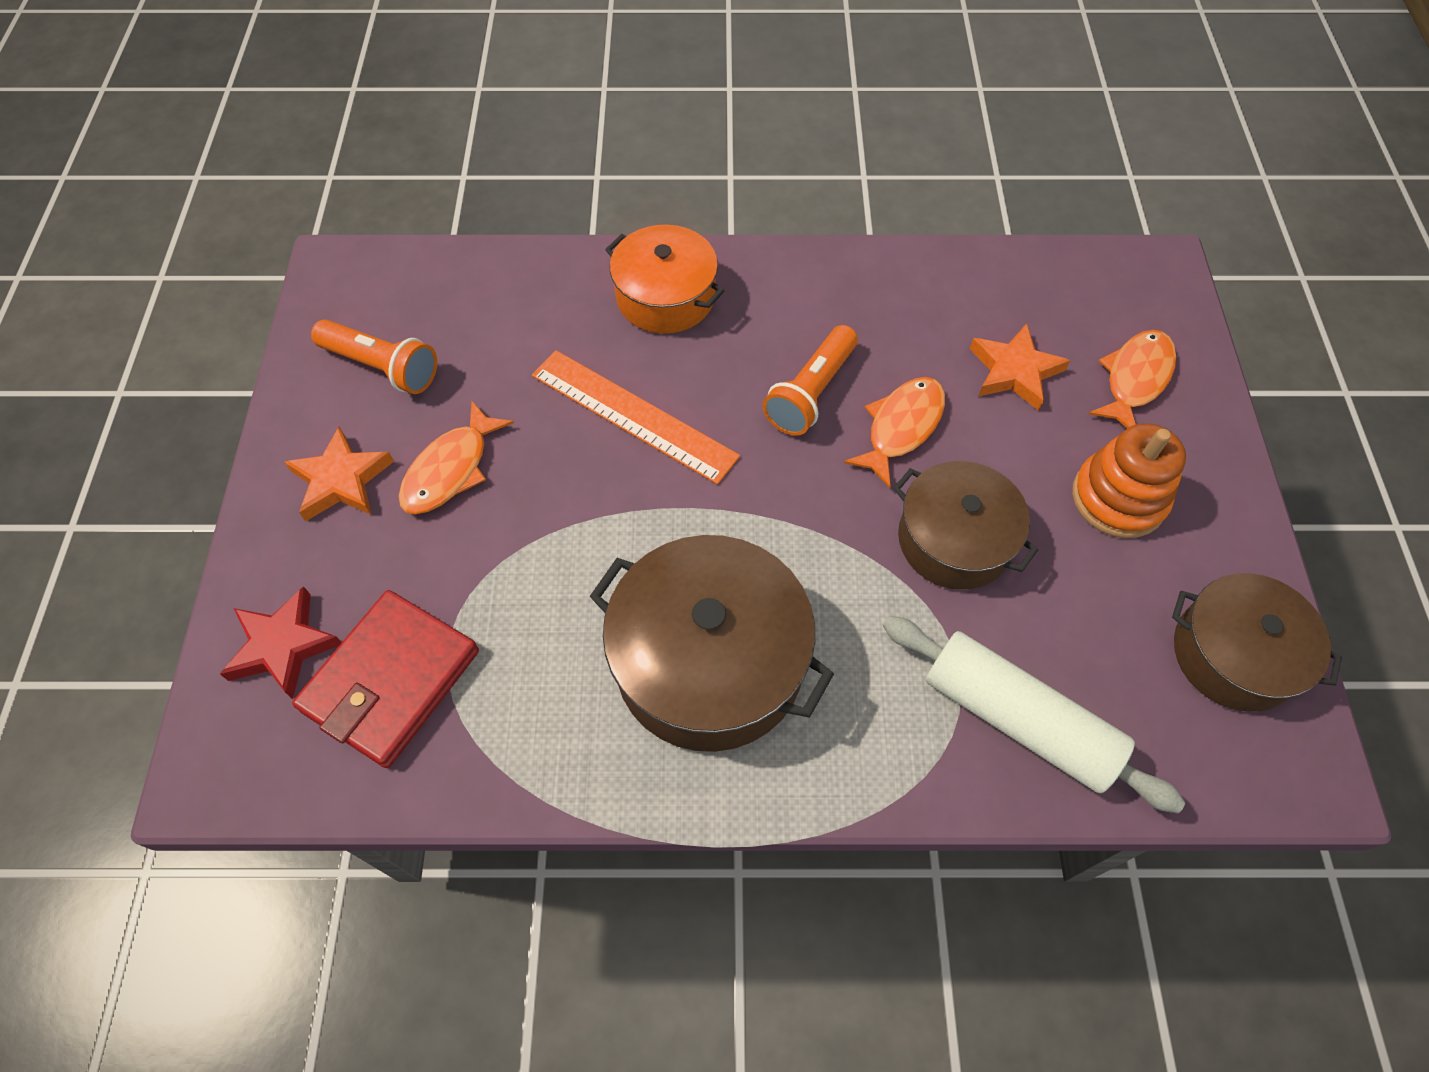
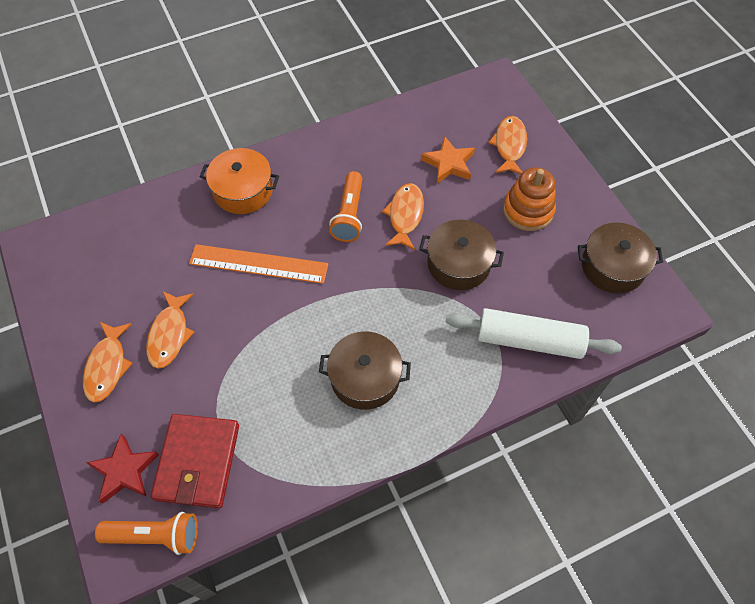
camera: 25 degrees left, 0 degrees up
orange star [284,427,394,521] -> orange fish [83,322,133,403]
orange flashlight [311,319,437,394] -> orange flashlight moved to [95,512,198,555]
brown pot [589,535,834,752] -> brown pot [319,332,411,410], size x0.65

